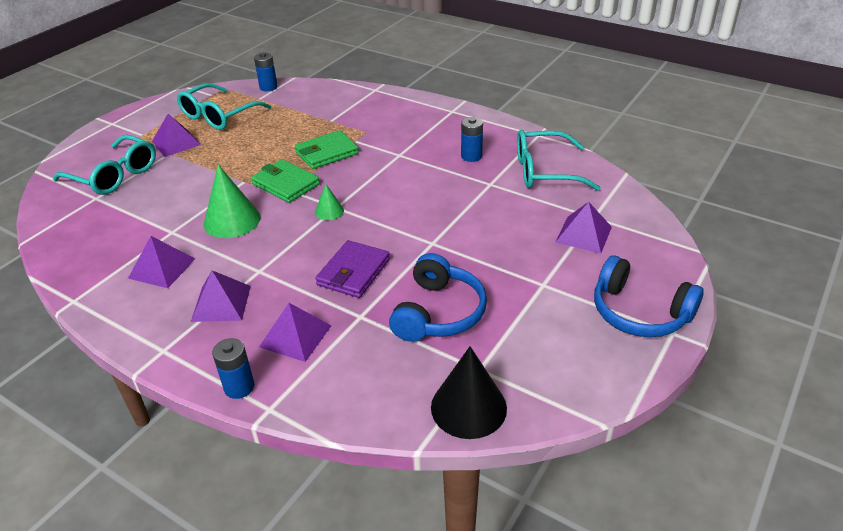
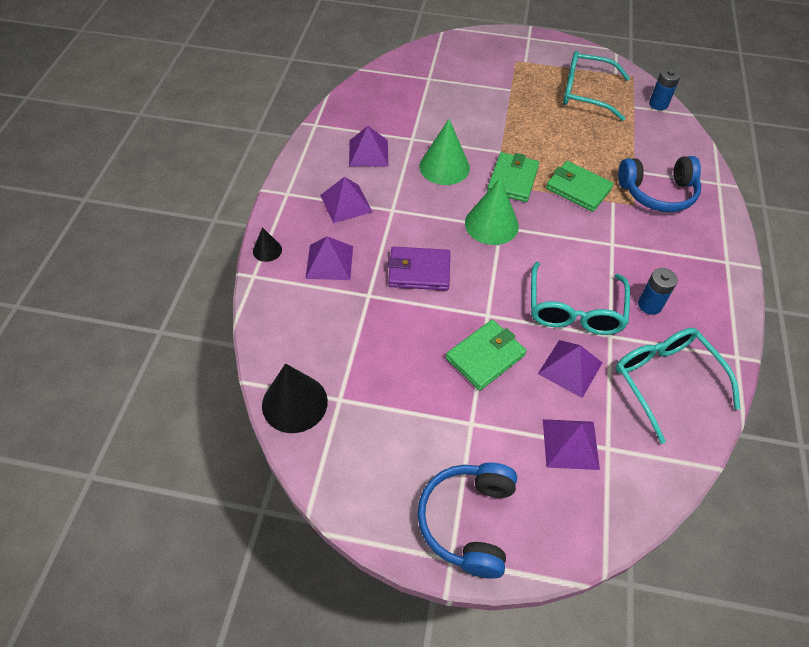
camera: 65 degrees right, 15 degrees up
turquoise glasses [53,135,156,195] -> turquoise glasses moved to [531,262,630,335]
purple pyramid [152,114,201,157] -> purple pyramid moved to [538,340,602,398]
blue battery [212,338,254,399] -> black cone [253,227,282,262]
green cone [315,183,344,220] -> green cone [465,177,519,245], size x1.93
blue headphones [389,253,487,342] -> blue headphones moved to [618,156,701,212]
none -> green wallet [446,320,527,391]

